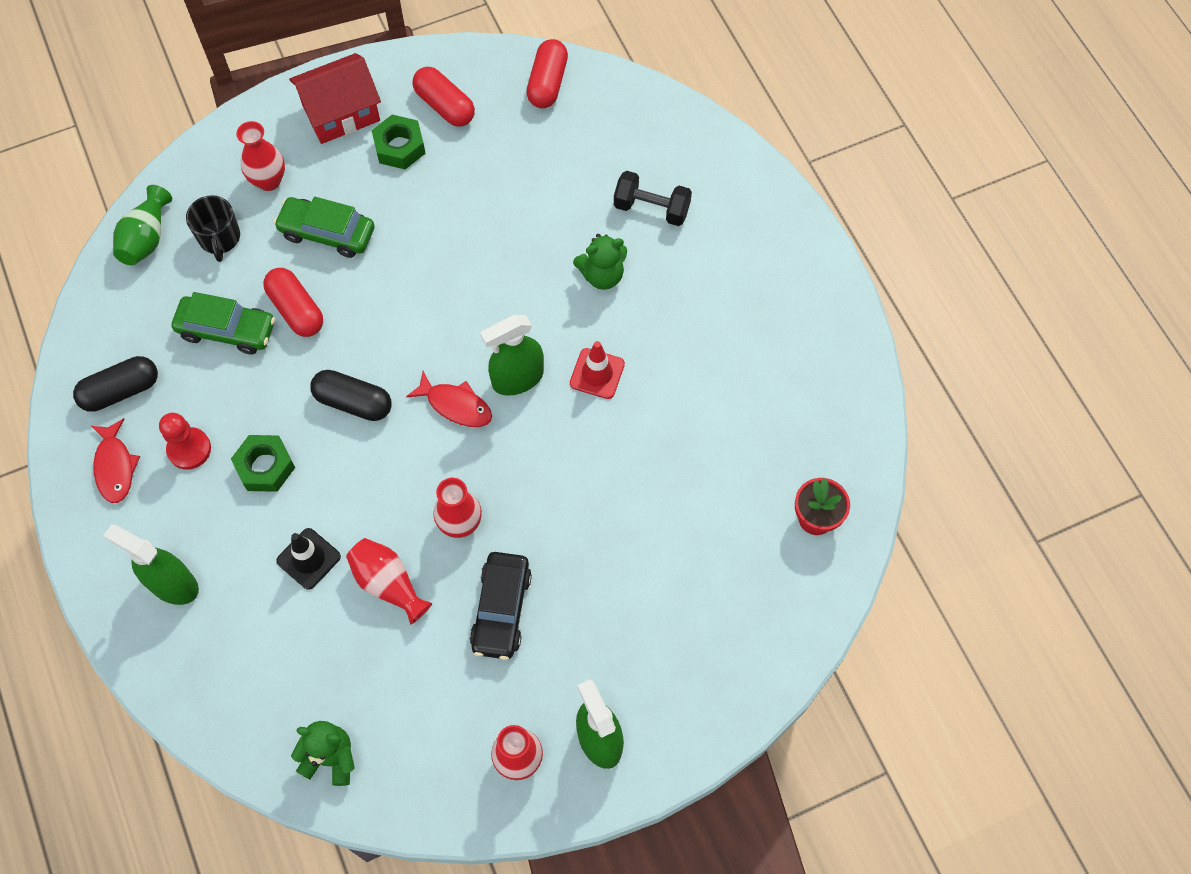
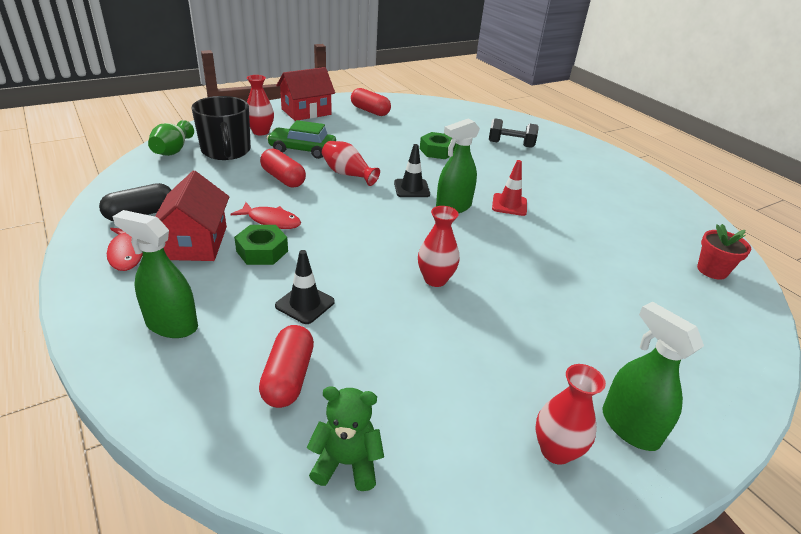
camera: 10 degrees left, 30 degrees down
red pawn [159,413,211,470] -> red house [155,171,229,261]
green car [172,292,275,355] -> none
black mug [186,195,240,262] -> black mug [191,96,251,160], size x1.63
black capsule [310,370,392,421] -> none
red vase [346,538,432,625] -> red vase moved to [322,141,380,186]
green nut [372,115,426,169] -> green nut moved to [420,132,456,159]
red fish [406,371,492,427] -> red fish moved to [231,202,301,229]
black car [470,552,532,660] -> none
red capsule [526,39,568,108] -> red capsule moved to [259,325,314,408]
green teddy bear [573,234,627,290] -> none
none -> black traffic cone [394,144,430,197]

